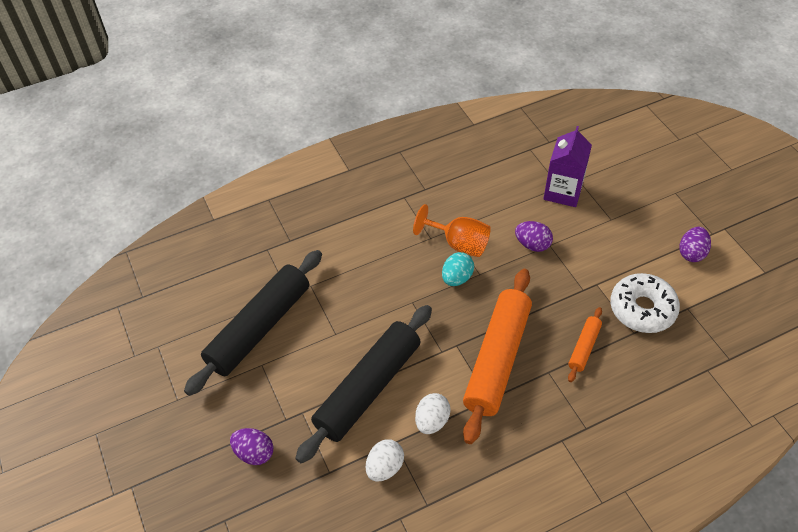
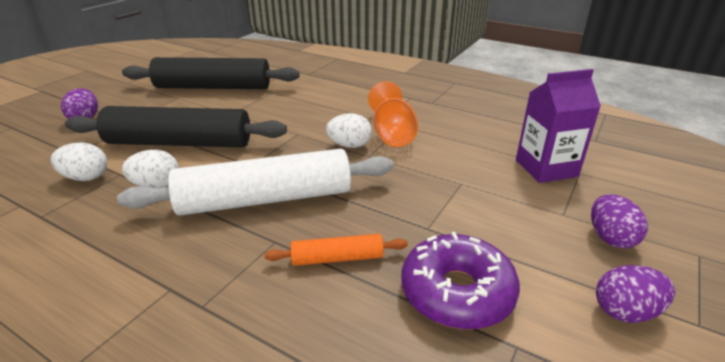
camera: 55 degrees right, 20 degrees down
turquoise egg [442,252,474,286] -> white egg [326,113,372,148]
orange rolling pin [463,269,532,444] -> white rolling pin [117,149,393,216]
purple egg [515,221,553,252] -> purple egg moved to [591,194,648,248]
white donut [610,273,680,333] -> purple donut [401,232,520,329]

